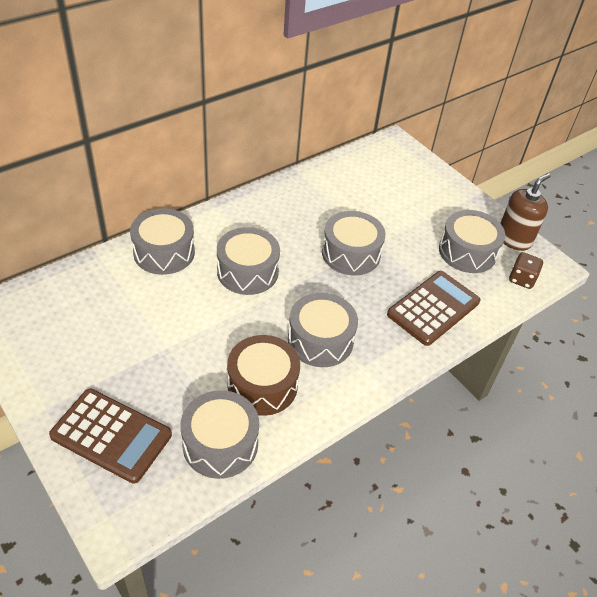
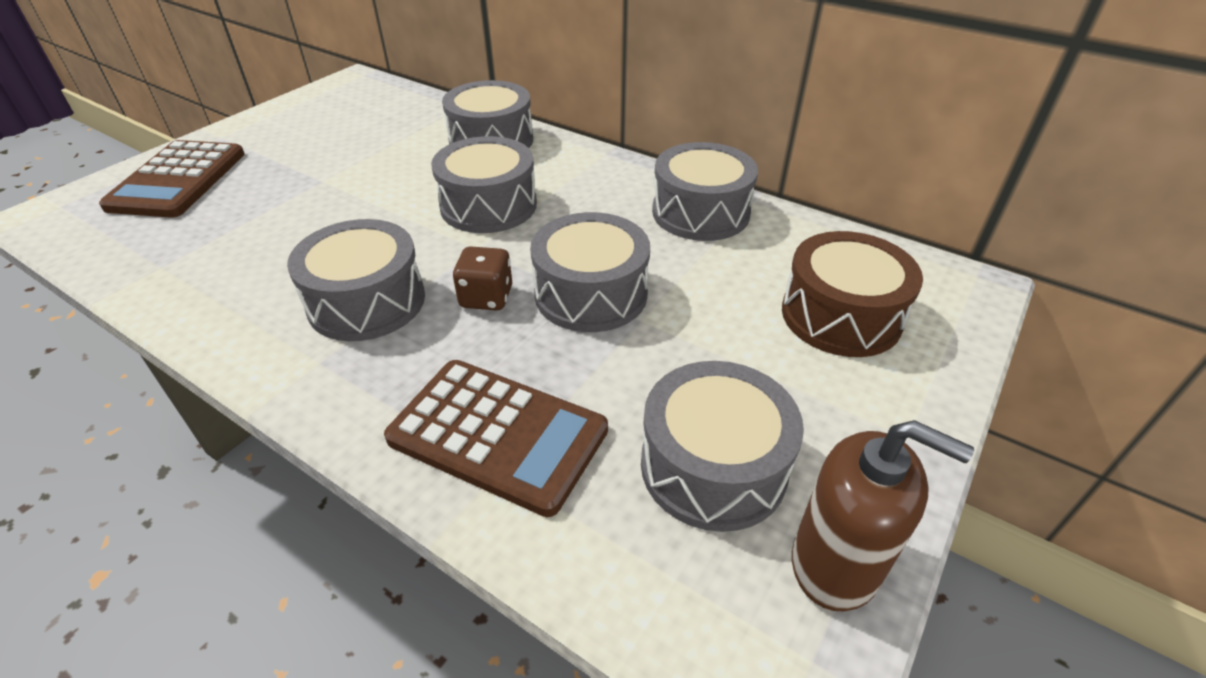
camera: 75 degrees right, 5 degrees down
grey drum [181,390,259,479] -> grey drum moved to [652,142,758,241]
brown drum [227,335,300,416] -> brown drum moved to [782,231,923,357]
brown dice [509,252,543,289] -> brown dice moved to [453,246,512,311]

